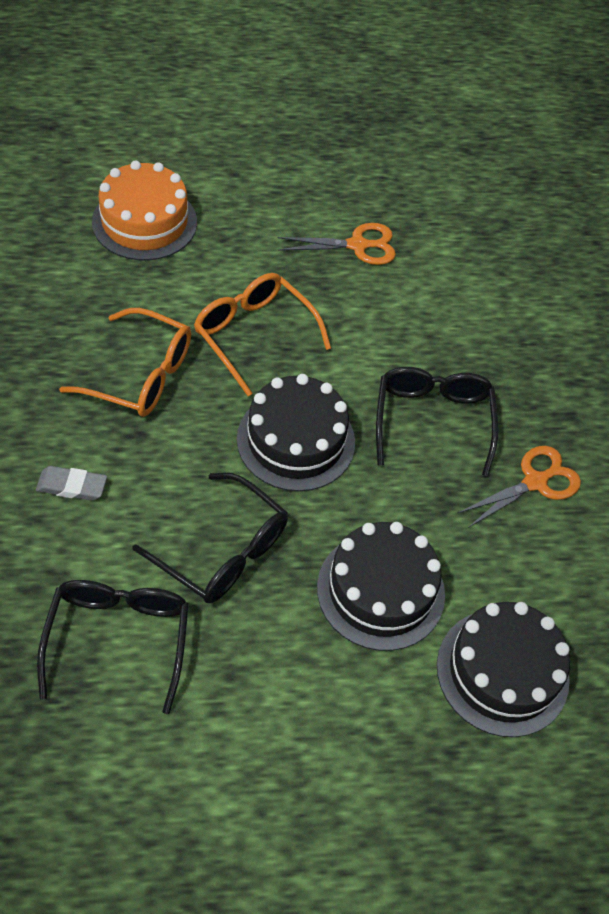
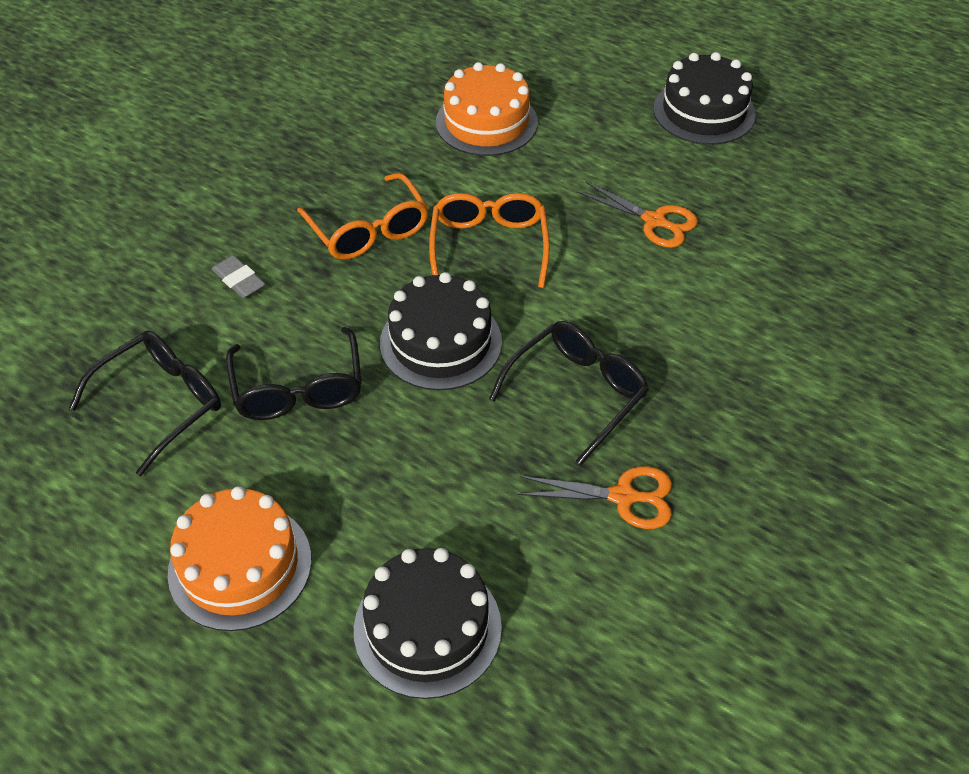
camera: 45 degrees right, 5 degrees down
black cake [317,522,445,651] -> black cake moved to [653,52,756,145]
none -> orange cake [168,486,312,631]

